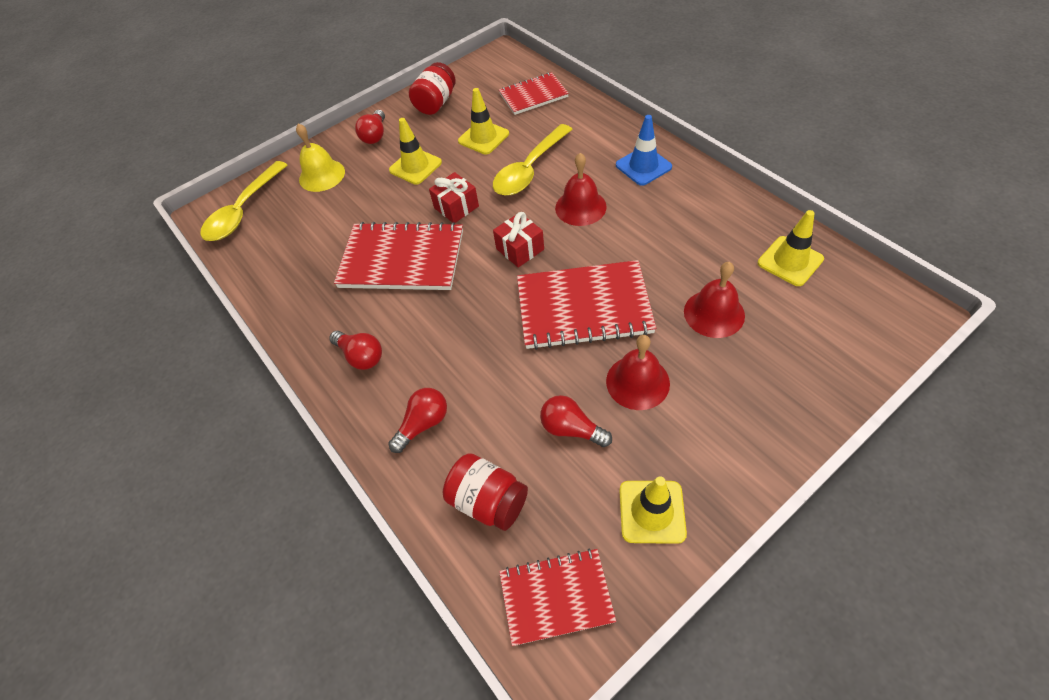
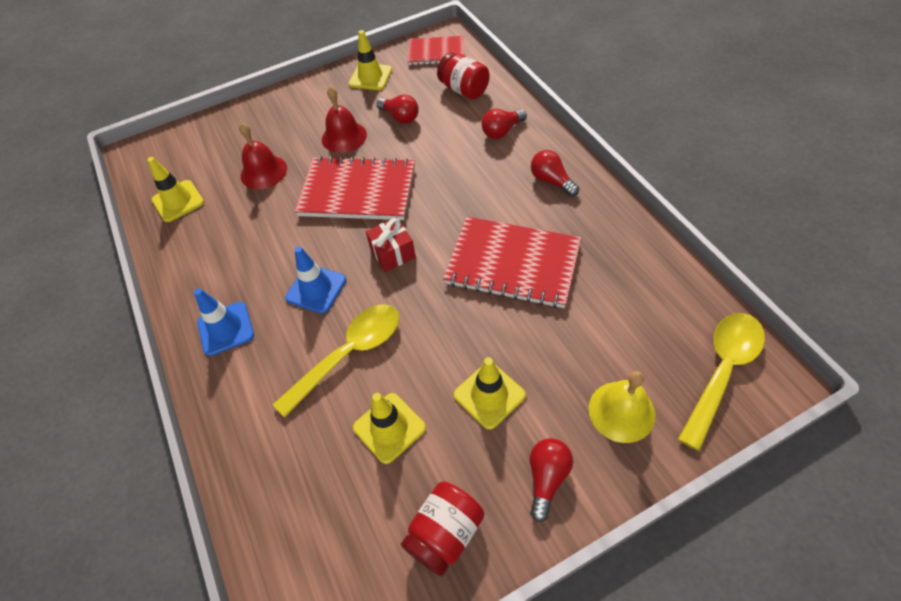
camera: 170 degrees left, 0 degrees up
red gift [429,172,479,223] -> none
red notebook [499,72,569,115] -> none
red bell [555,153,607,226] -> blue traffic cone [285,246,346,314]

